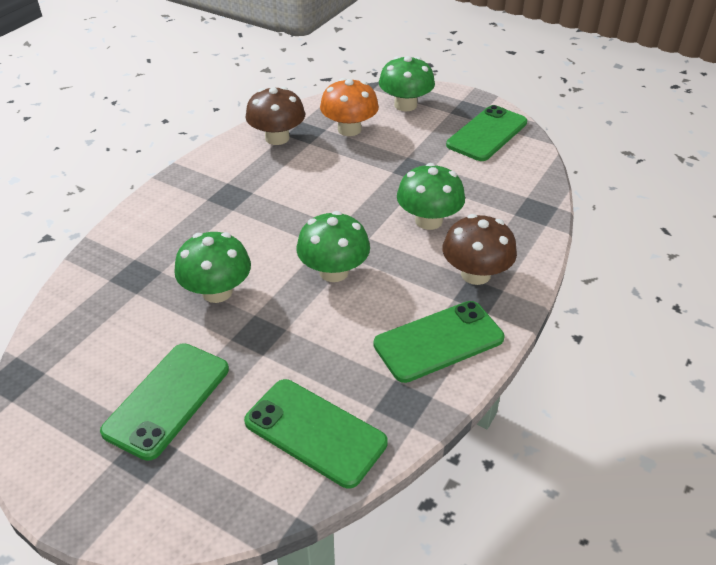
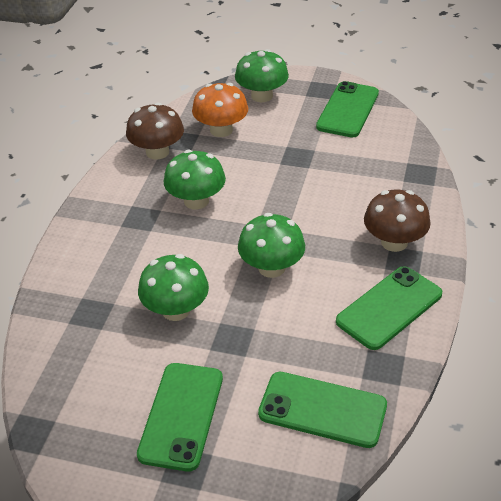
camera: 15 degrees left, 0 degrees up
green mushroom [397,163,465,230] -> green mushroom moved to [164,150,226,210]

